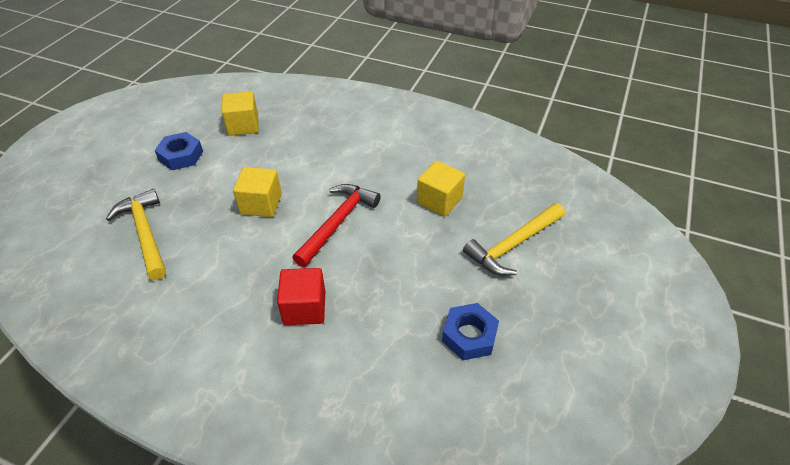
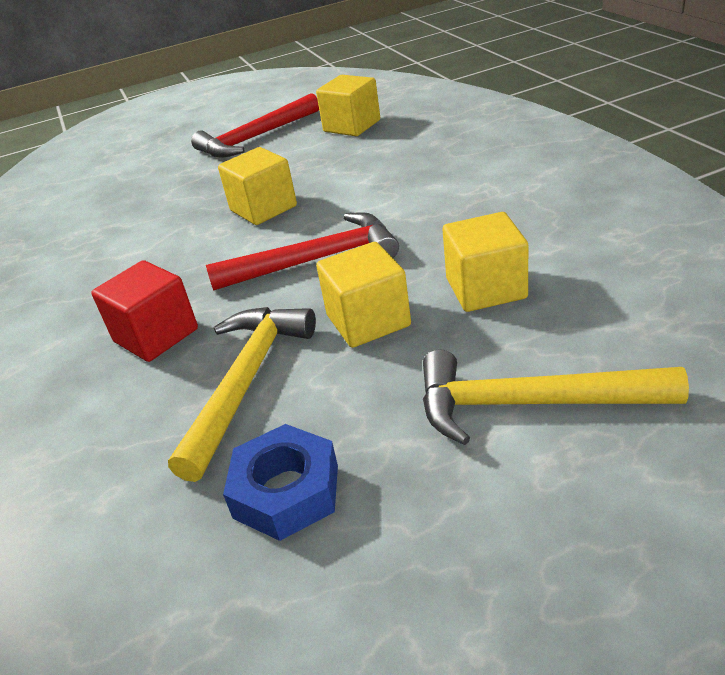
camera: 50 degrees right, 10 degrees down
yellow hammer [106,189,166,280] -> yellow hammer moved to [168,307,316,482]
blue nut [155,132,203,170] -> red hammer [191,93,319,157]
none -> yellow cube [316,242,411,348]

